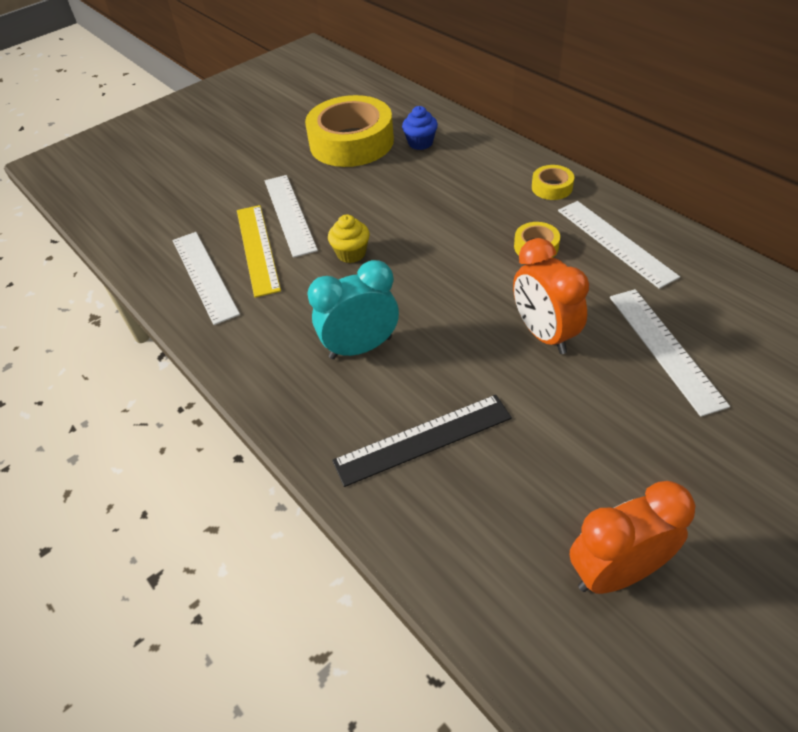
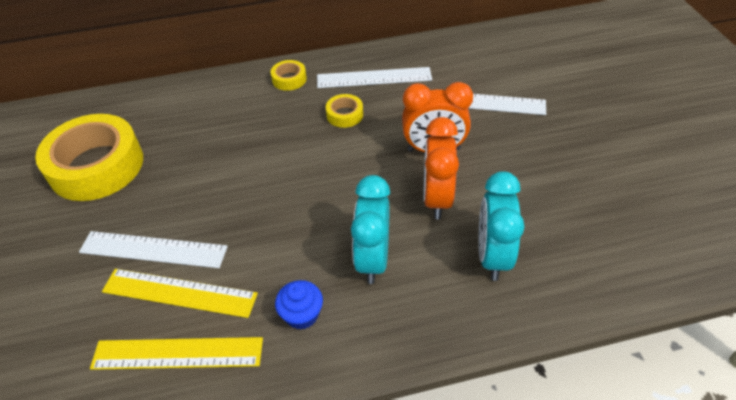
camera: 65 degrees left, 0 degrees up
white ruler [173,232,240,325] -> yellow ruler [90,337,263,370]
yellow cupcake [328,214,370,263] -> none
black ruler [332,395,512,487] -> turquoise clock [478,171,525,281]
blue cupcake [402,106,438,150] -> blue cupcake moved to [275,280,323,329]
orange clock [570,481,695,594] -> orange clock moved to [423,117,459,219]

